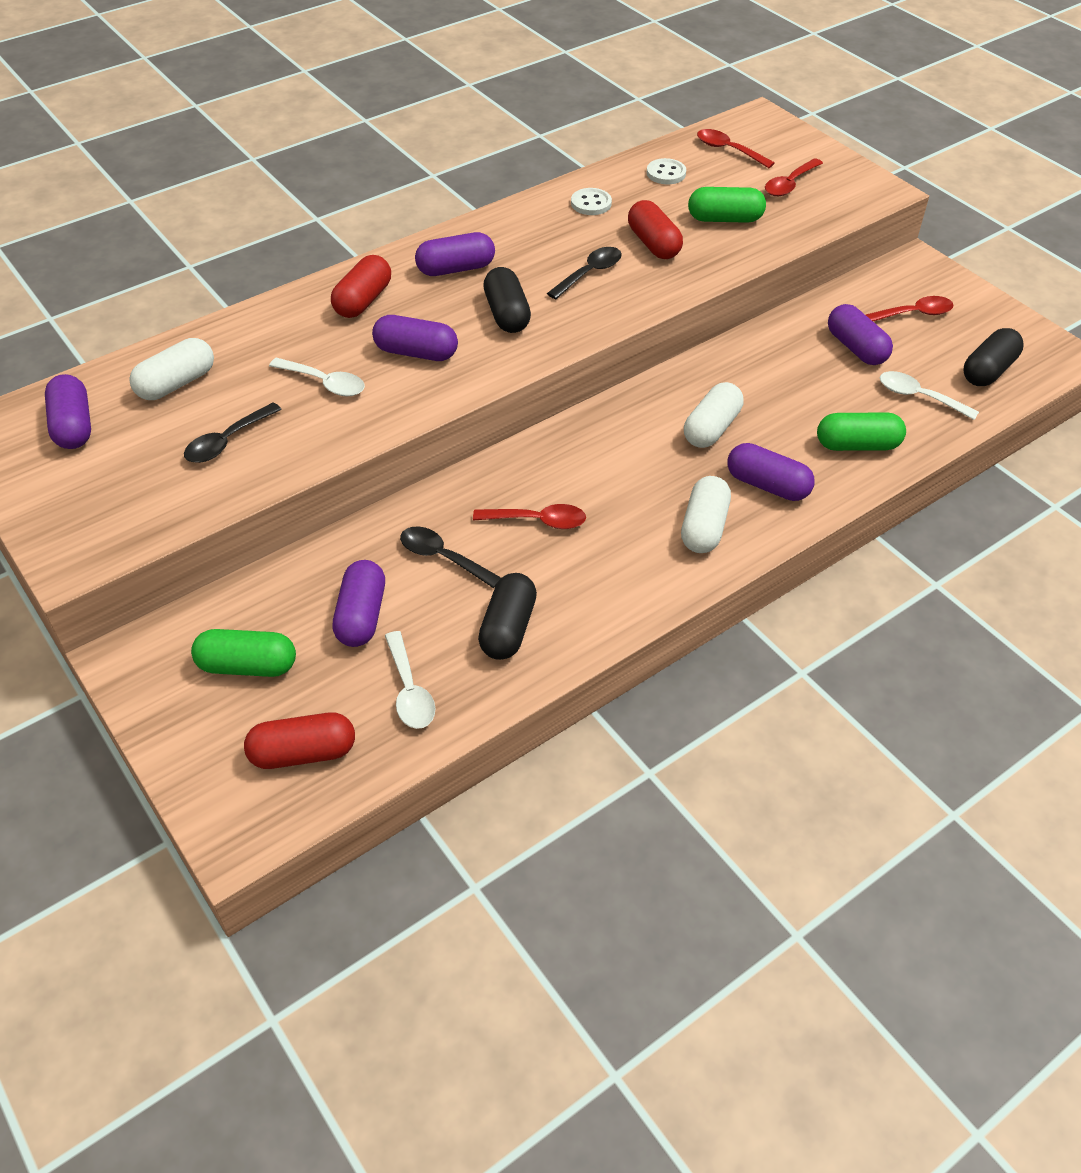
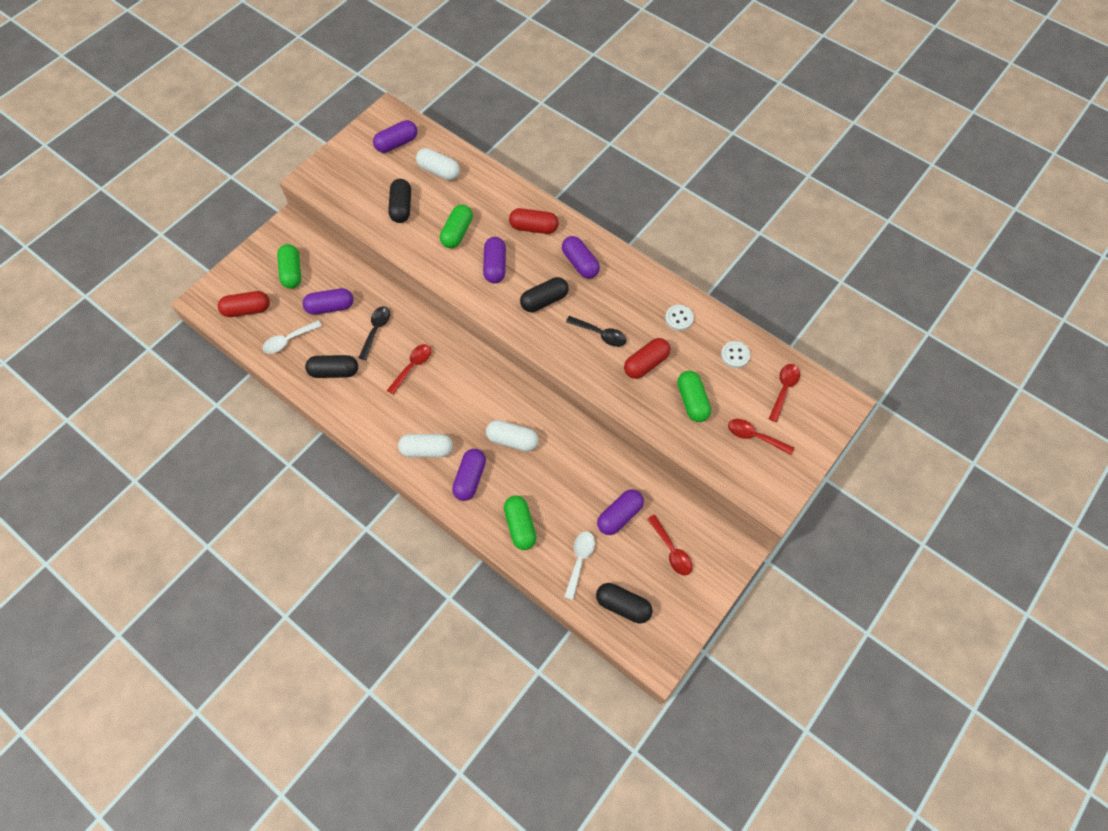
camera: 75 degrees right, 15 degrees up
black spoon [184,402,282,463] -> black capsule [388,179,411,223]
red capsule [244,712,355,769] -> red capsule turned 75 degrees counterclockwise [218,291,270,317]
white spoon [269,357,365,396] -> green capsule [440,205,473,248]
red spoon [473,504,586,529] -> red spoon turned 135 degrees counterclockwise [387,344,431,395]

